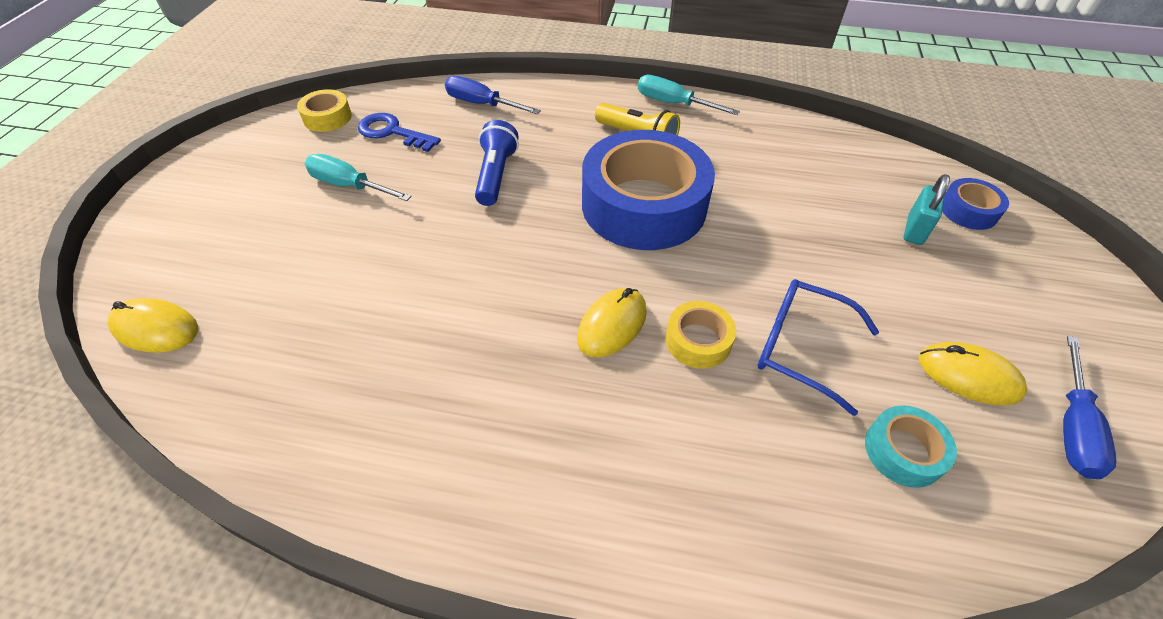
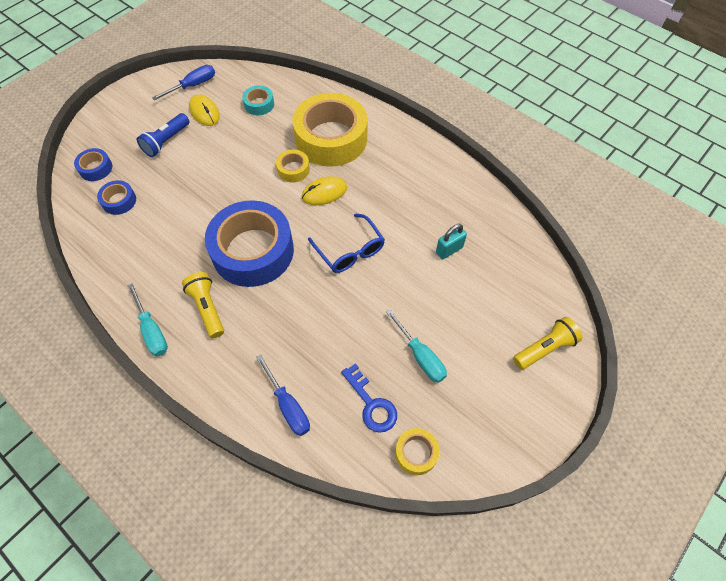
camera: 150 degrees left, 10 degrees up
yellow mouse [108,298,198,353] -> none
blue flashlight [475,120,519,206] -> blue flashlight moved to [137,113,189,157]
blue glasses [758,279,879,416] -> blue glasses moved to [308,213,385,273]
turquoise padlock [904,174,950,245] -> turquoise padlock moved to [436,224,467,259]
none -> blue tape [97,180,136,215]
none -> yellow tape [293,93,367,167]
none -> yellow flashlight [513,317,582,370]

